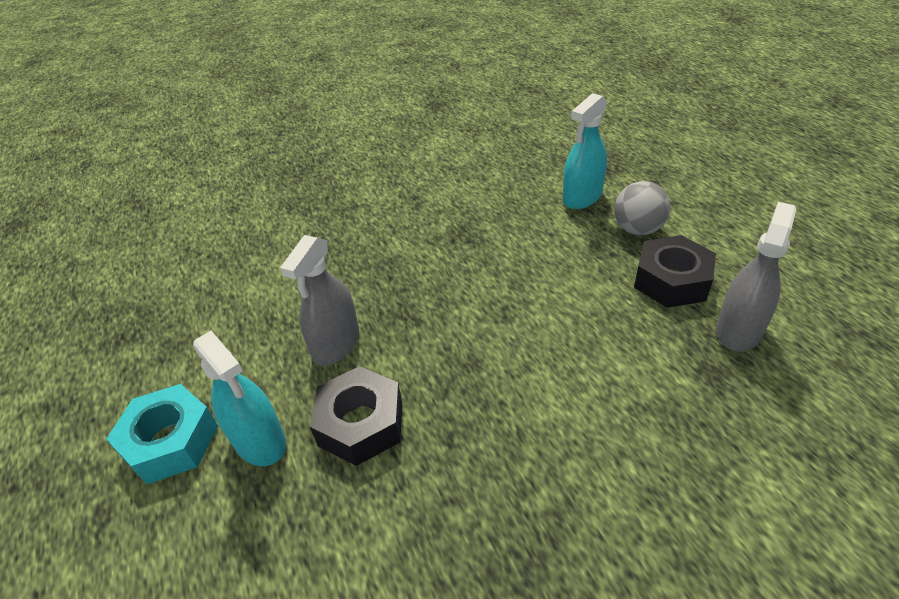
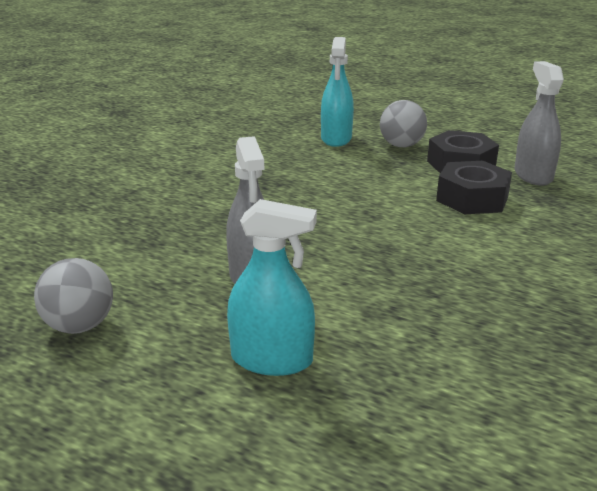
camera: 40 degrees left, 15 degrees down
turquoise nut [106,384,218,484] -> none
black nut [310,366,402,466] -> black nut moved to [436,161,512,214]
none -> grey ball [34,258,113,334]

